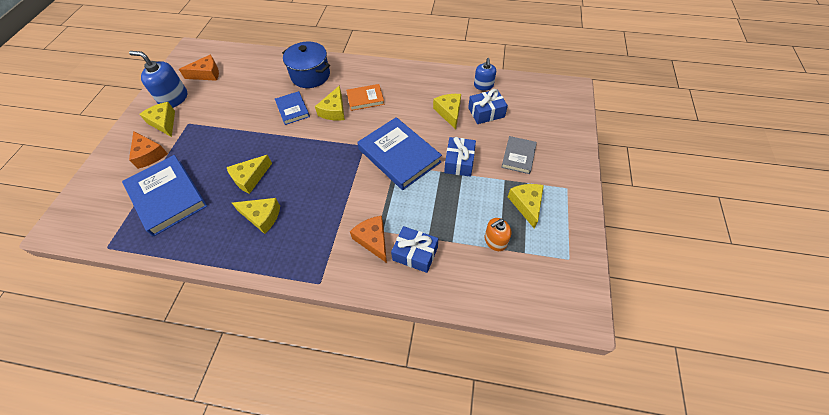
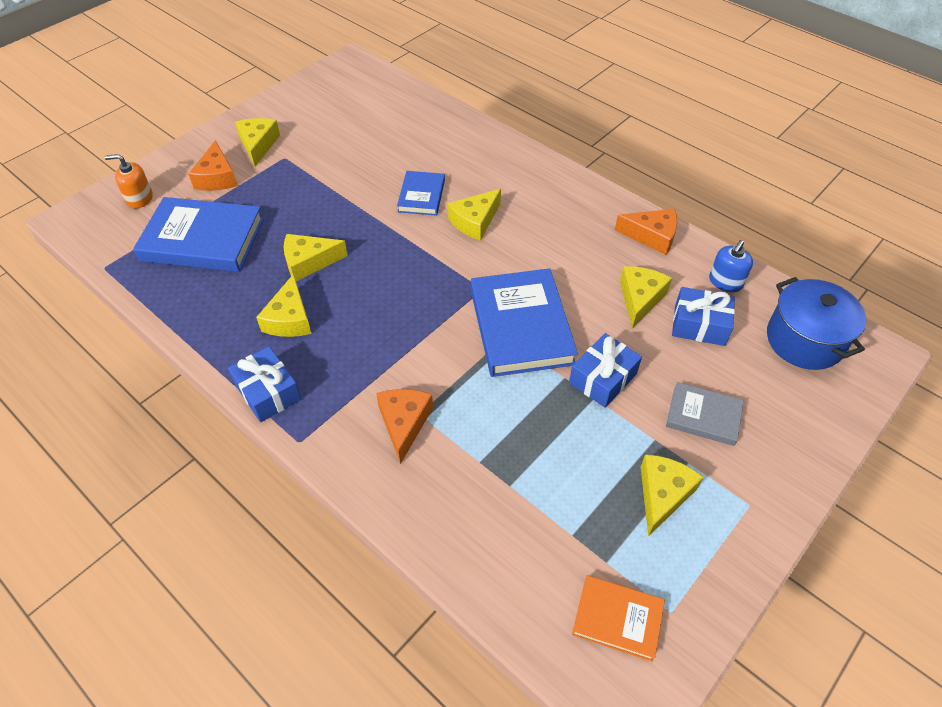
camera: 30 degrees right, 5 degrees down
blue book [122,155,207,237] -> blue book turned 75 degrees counterclockwise [133,197,264,272]
blue soap dispenser [129,51,187,108] -> none
orange cheese [179,55,219,81] -> orange cheese moved to [615,209,678,255]
yellow cheese [232,198,280,234] -> yellow cheese turned 45 degrees clockwise [256,274,312,337]
blue pot [282,42,330,88] -> blue pot moved to [767,277,866,370]
orange book [346,84,384,111] -> orange book moved to [572,575,665,661]
blue gift [391,226,438,273] -> blue gift moved to [228,346,301,422]
orange soap dispenser [485,218,511,251] -> orange soap dispenser moved to [105,154,153,209]
grey book [501,136,537,174] -> grey book turned 60 degrees clockwise [666,382,744,446]

